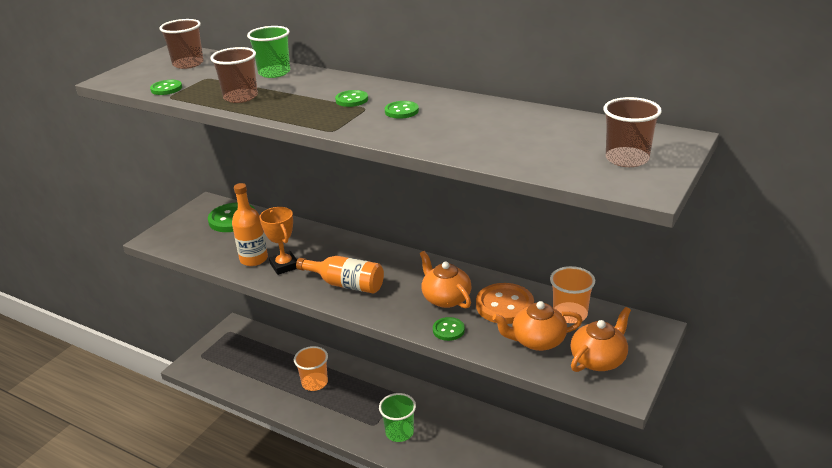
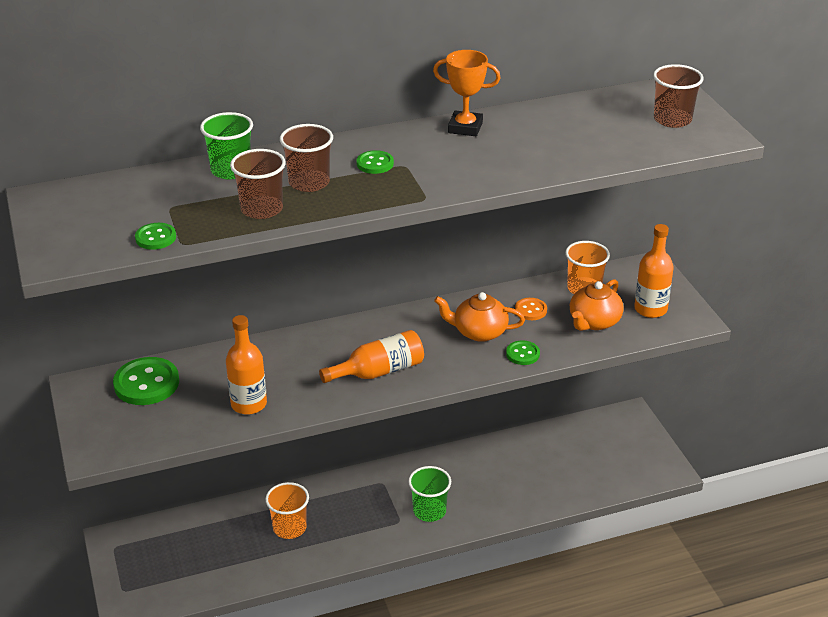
camera: 50 degrees left, 5 degrees up
brown cup [159,19,204,69] -> brown cup moved to [280,124,333,192]
orange trophy [259,207,297,275] -> orange trophy moved to [433,50,501,136]
green button [385,101,419,119] -> none
orange button [476,283,534,324] -> orange button [515,298,547,320], size x0.53
orange teapot [570,307,631,372] -> orange bottle [634,224,674,318]

